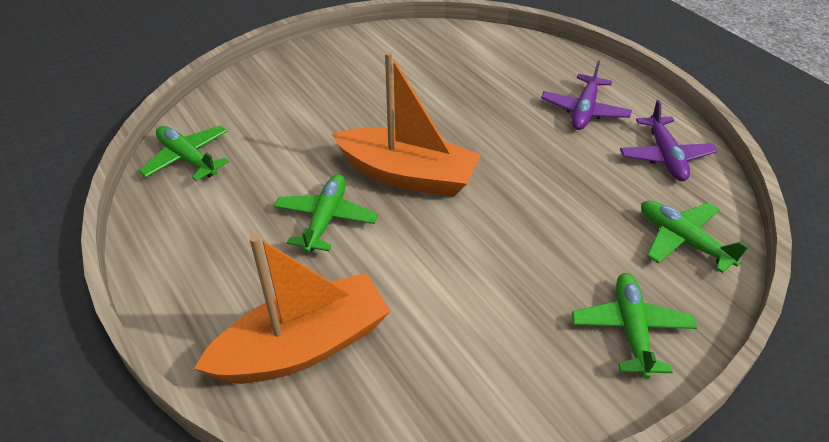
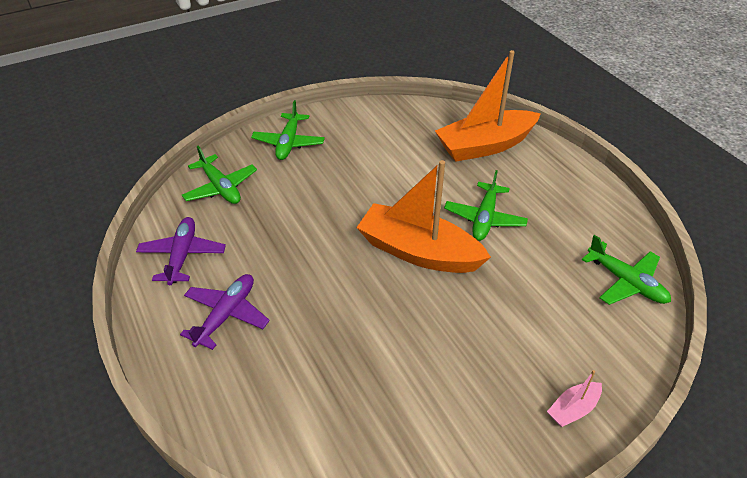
camera: 175 degrees left, 0 degrees up
none -> pink boat [547,370,602,427]

